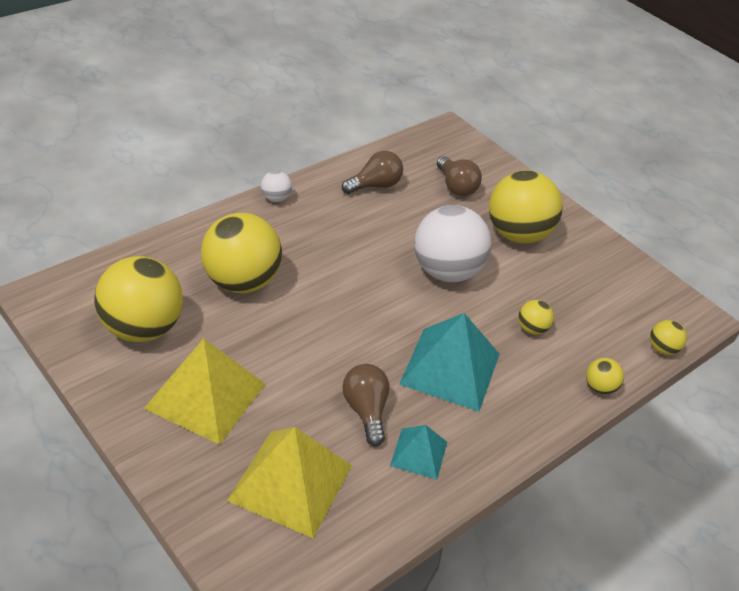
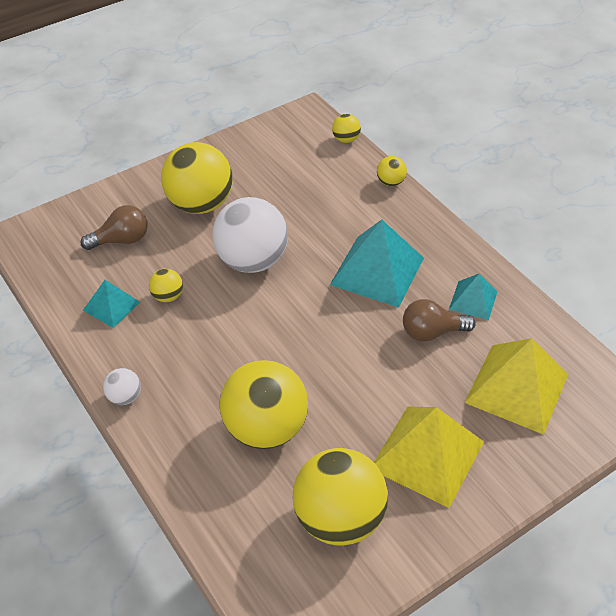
camera: 80 degrees left, 5 degrees up
brown light bulb [342,151,403,194] -> turquoise pyramid [83,280,140,328]
yellow ball [518,300,554,335] -> yellow ball moved to [149,269,183,302]

